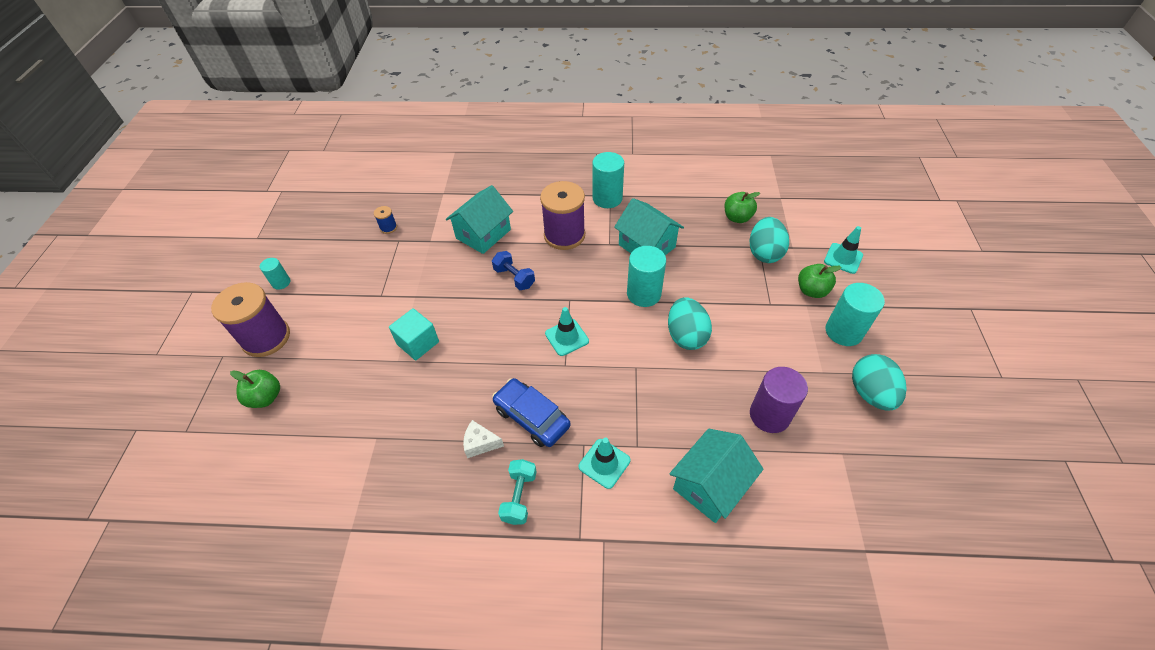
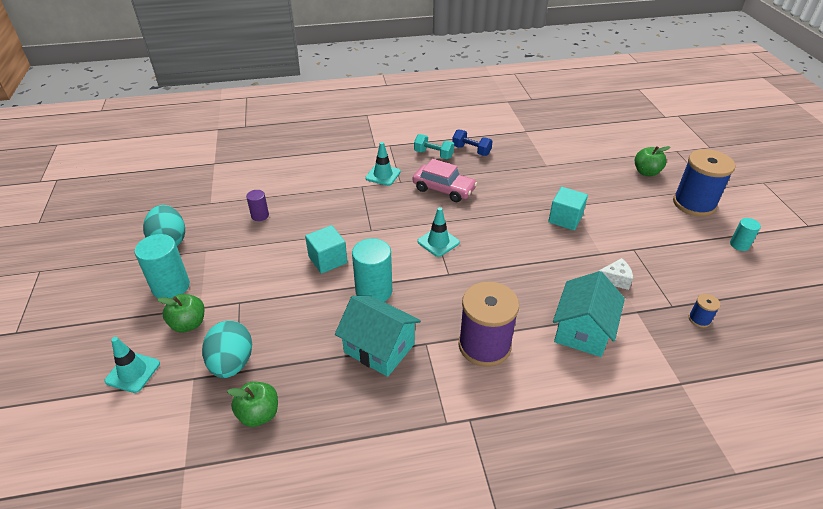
camera: 165 degrees right, 10 degrees down
purple spool [211,282,290,357] -> blue spool [673,149,735,217]
white cheese [463,420,504,458] -> white cheese moved to [599,258,633,290]
blue dumbbell [492,251,535,290] -> blue dumbbell moved to [452,129,493,156]
blue car [492,378,570,447] -> pink car [412,159,477,202]
turquoise dumbbell [498,459,537,525] -> turquoise dumbbell turned 60 degrees counterclockwise [414,134,454,159]
turquoise cylinder [592,152,624,208] -> none
turquoise egg [668,297,712,350] -> turquoise cube [305,225,347,274]
turquoise house [669,428,764,523] -> none
purple cylinder [750,367,808,433] -> purple cylinder [246,190,269,221], size x0.55

